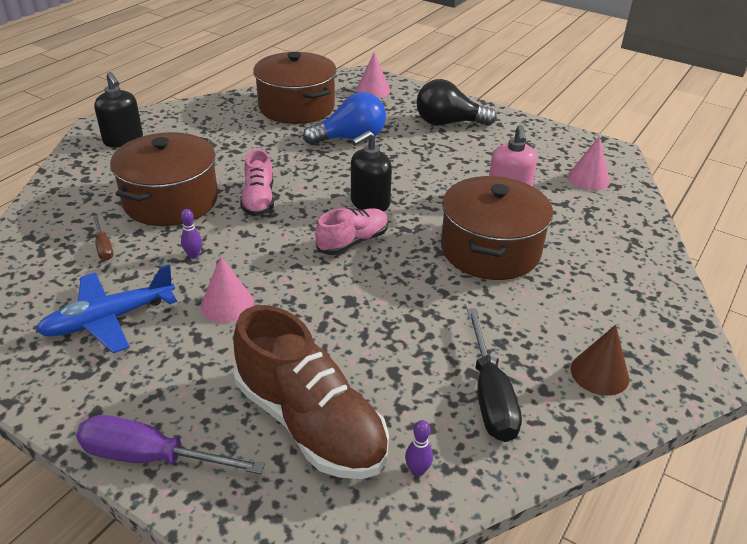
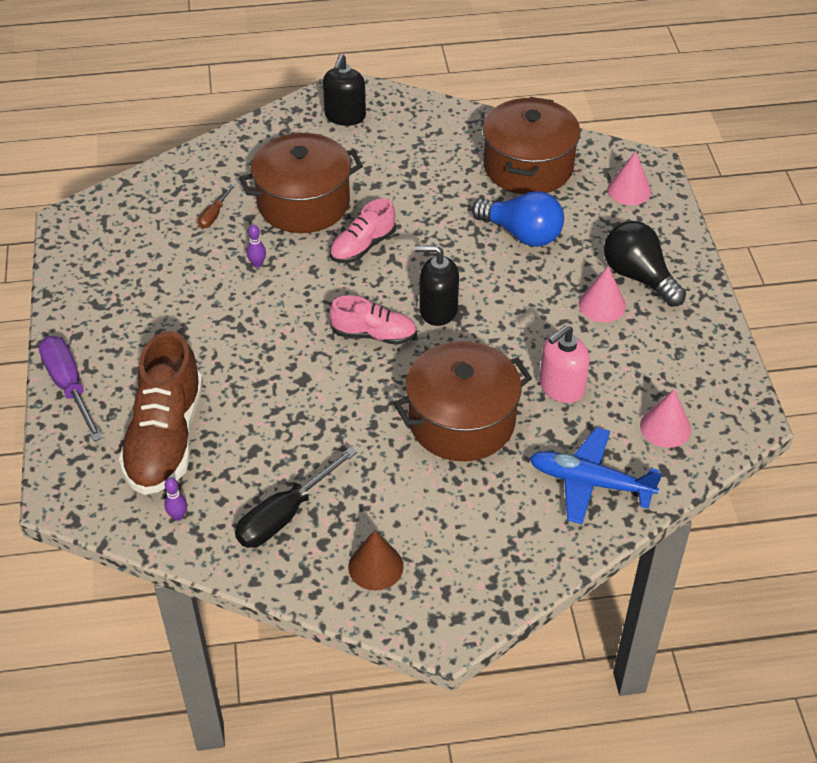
camera: 50 degrees right, 10 degrees up
blue plane [36,265,177,353] -> blue plane moved to [529,427,662,524]
pink cone [201,256,254,323] -> pink cone moved to [579,266,626,322]

